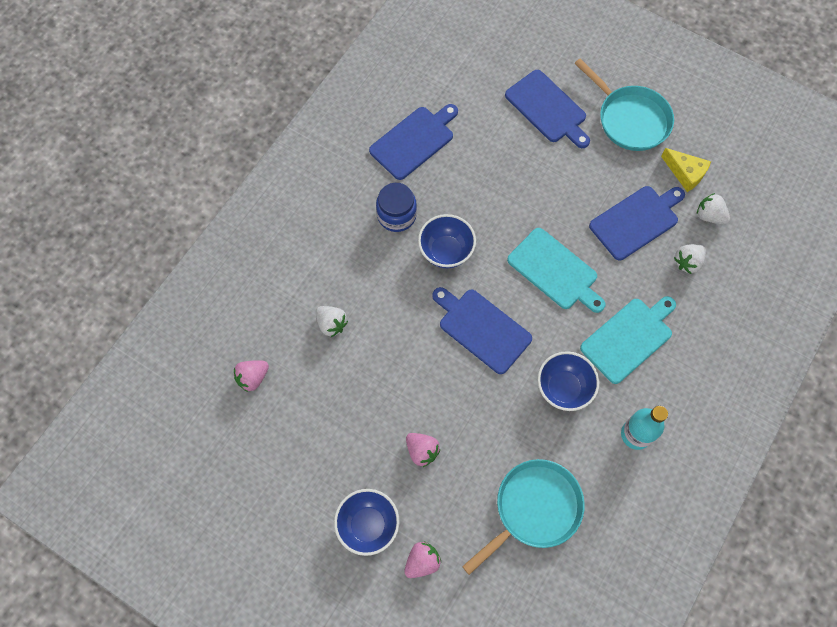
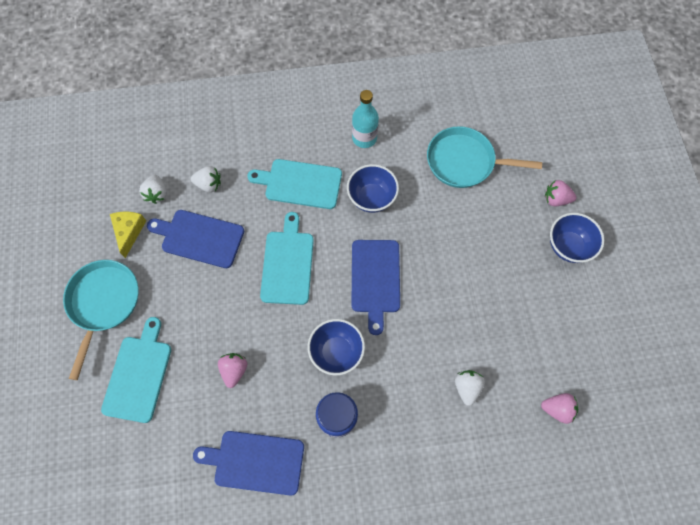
camera: 130 degrees left, 0 degrees up
pink strawberry [406,433,440,467] -> pink strawberry moved to [218,353,247,388]
blue cutting board [505,70,590,148] -> turquoise cutting board [101,317,171,423]

